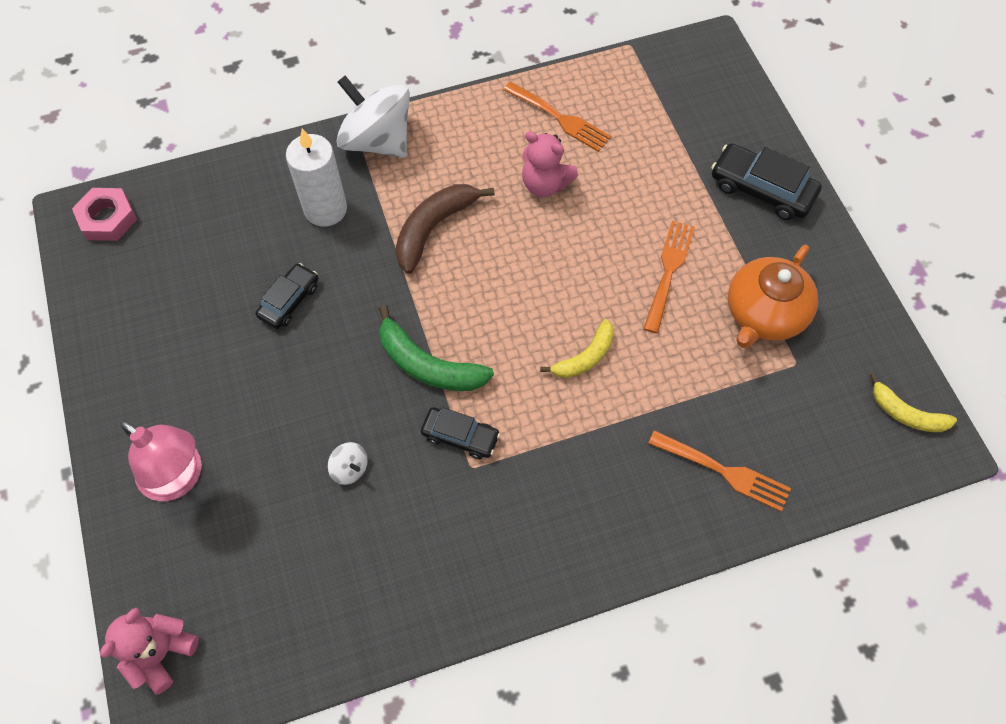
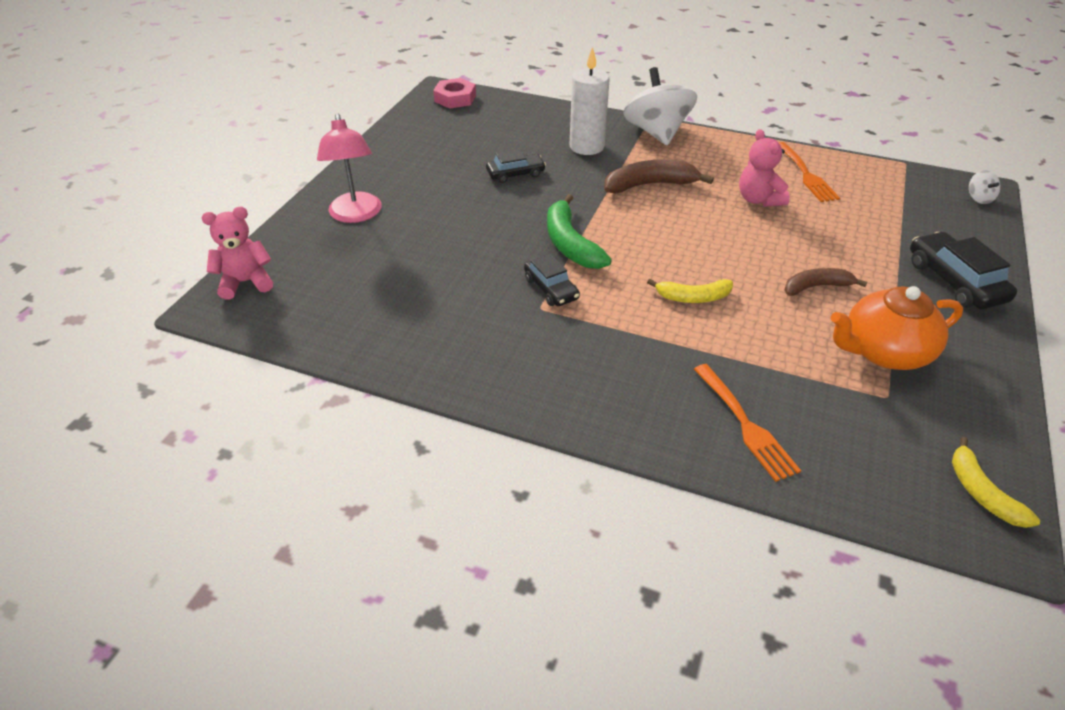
camera: 40 degrees right, 20 degrees down
white spinning top [328,442,368,485] -> white spinning top moved to [969,170,1001,204]
orange fork [643,220,695,333] -> brown banana [784,268,867,296]

